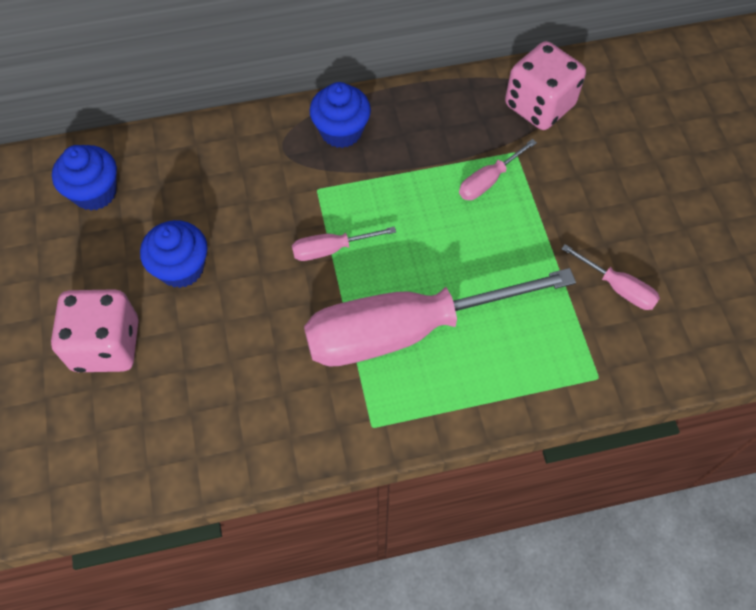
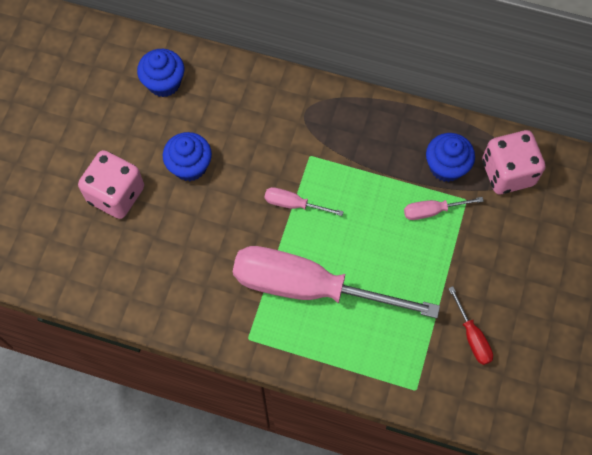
camera: 30 degrees right, 5 degrees up
blue cupcake [310,82,371,148] -> blue cupcake moved to [426,133,475,182]
pink screwdriver [561,244,660,310] -> red screwdriver [448,286,493,365]

